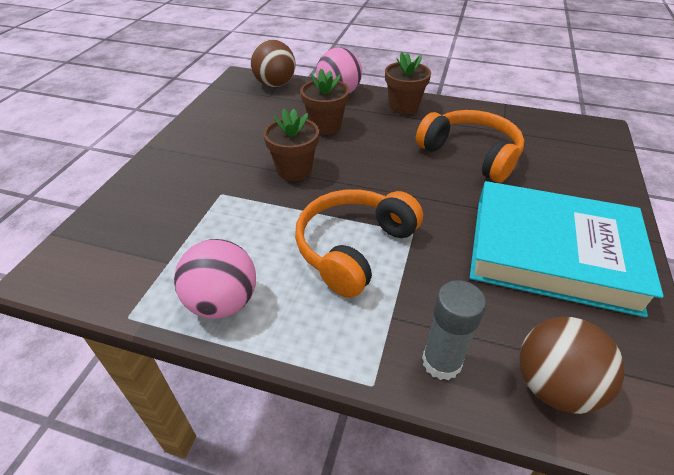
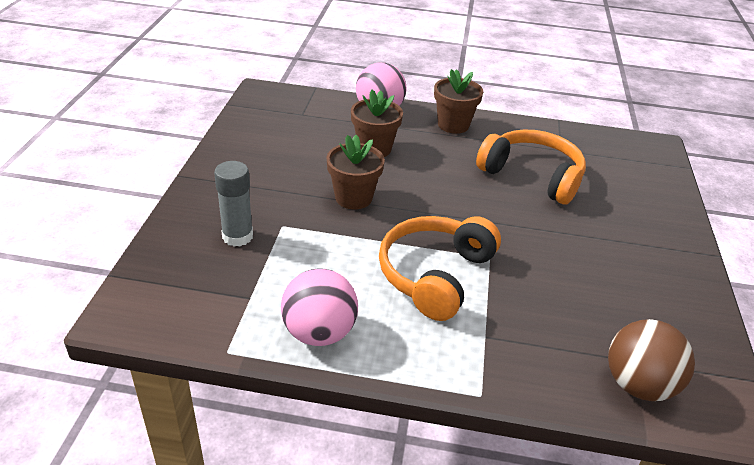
camera: 10 degrees left, 5 degrees down
brown ball [251,40,296,87] -> none
grey glue stick [422,280,486,380] -> grey glue stick moved to [214,161,253,246]
turquoise book [470,181,664,317] -> none

